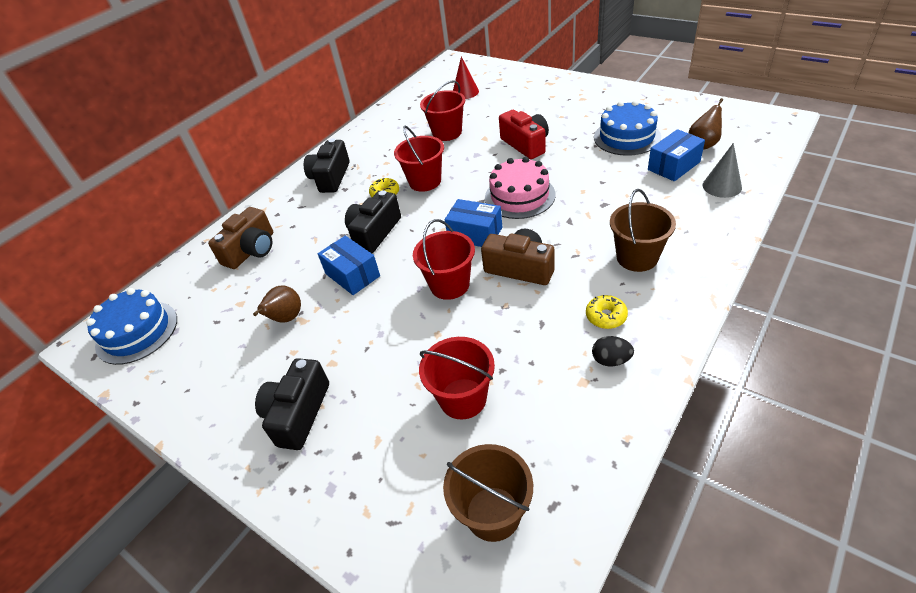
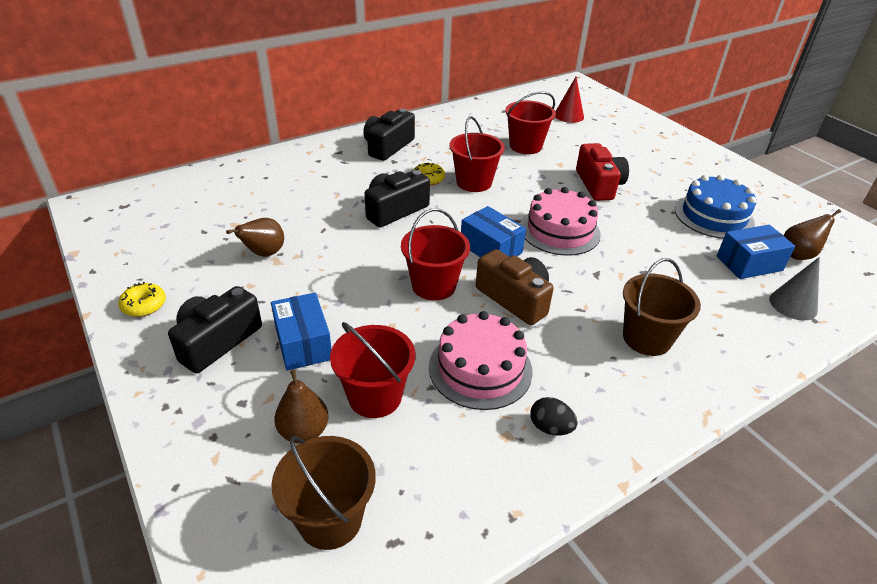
camera: 15 degrees right, 5 degrees down
blue cake [86,288,177,365] -> none
brown camera [208,207,273,269] -> none
blue box [318,236,380,295] -> blue box moved to [271,292,332,371]
yellow donut [586,295,628,329] -> yellow donut moved to [118,282,166,317]
none -> brown pear [274,370,329,443]
none -> pink cake [429,311,533,410]

